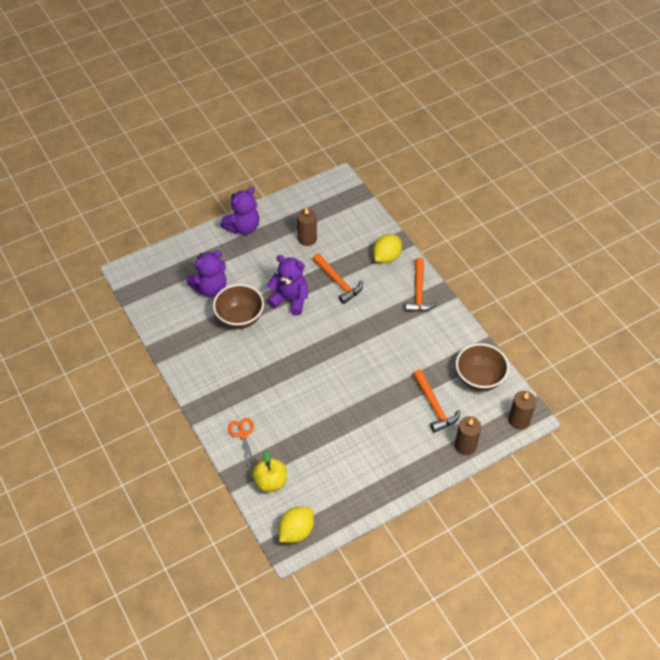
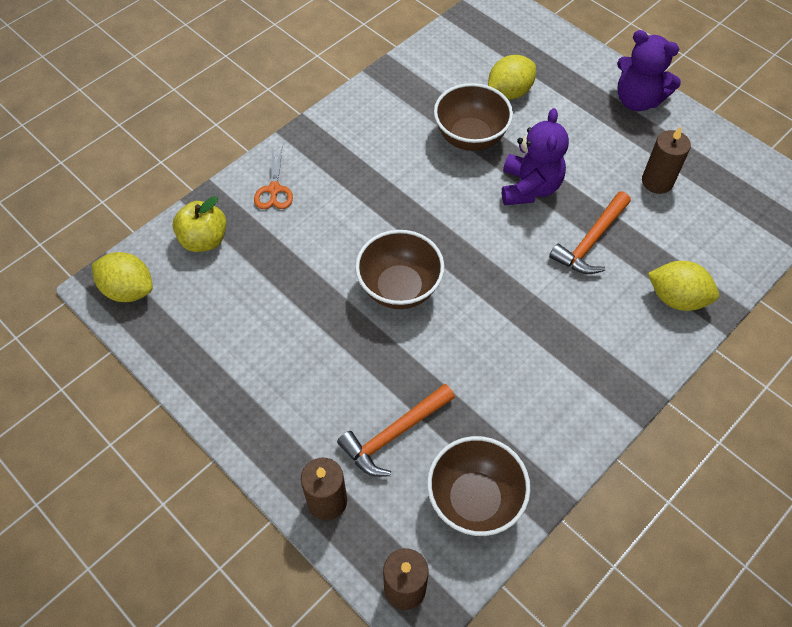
camera: 75 degrees right, 5 degrees up
purple teddy bear [186,250,227,297] -> yellow lemon [488,55,536,100]
orange scissors [228,418,255,465] -> orange scissors turned 120 degrees clockwise [254,146,293,209]
orange hammer [405,258,437,312] -> none
none -> brown bowl [355,230,444,309]

